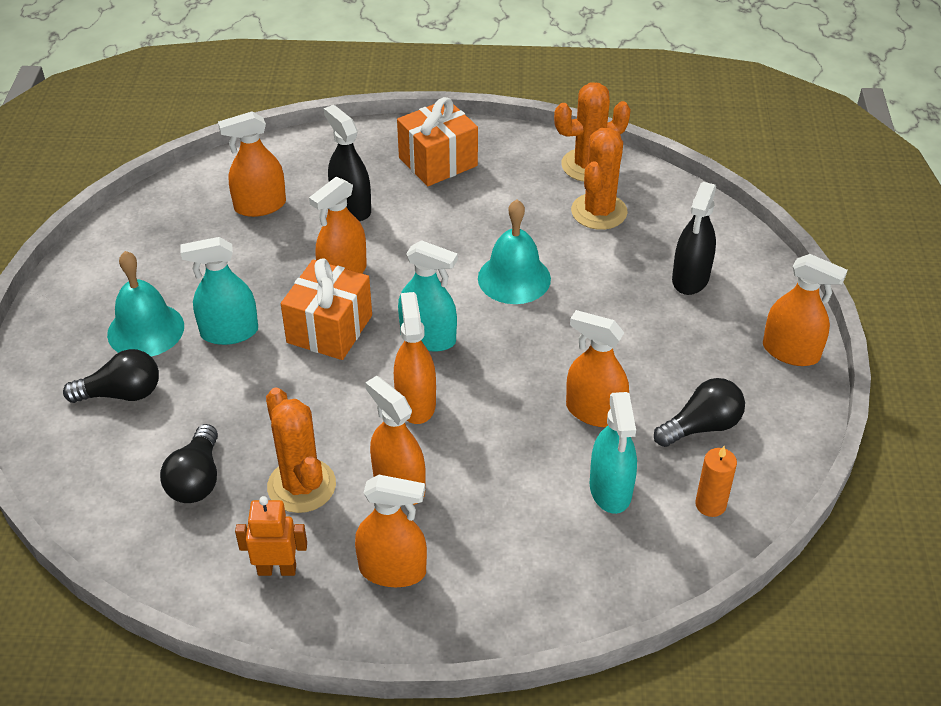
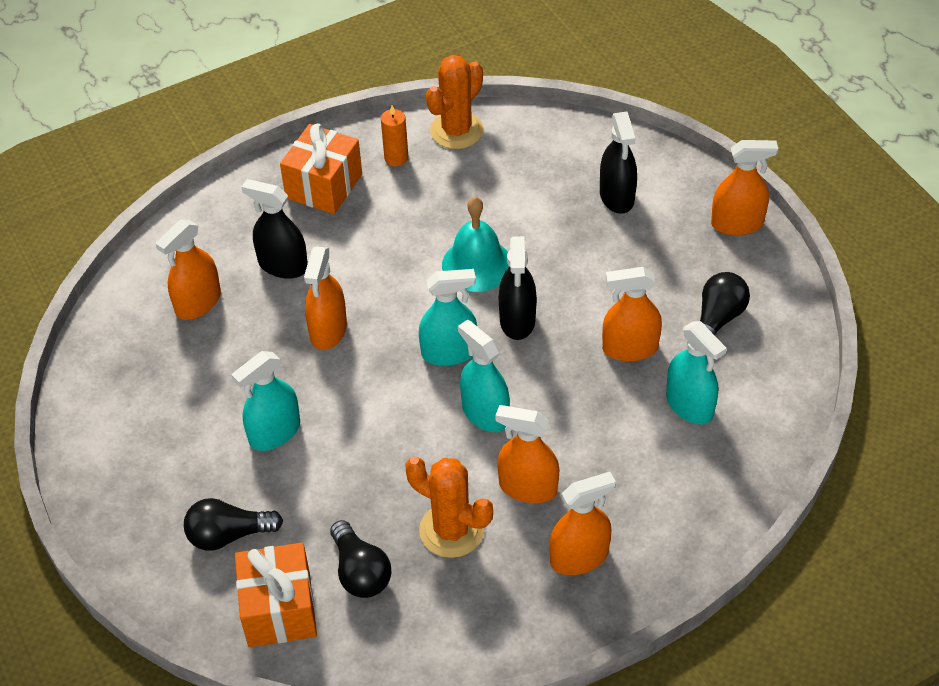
camera: 30 degrees left, 5 degrees up
black light bulb [63,349,159,403] -> black light bulb turned 150 degrees counterclockwise [184,498,283,551]
turquoise bell [107,251,184,357] -> none
orange robot [235,496,307,576] -> none
orange gift [281,258,372,360] -> orange gift moved to [235,543,317,647]
orange spray bottle [394,292,436,424] -> turquoise spray bottle [458,320,510,432]
orange cactus [571,128,628,230] -> none
orange candle [695,446,737,517] -> orange candle moved to [381,106,408,166]
none -> black spray bottle [499,236,537,340]

